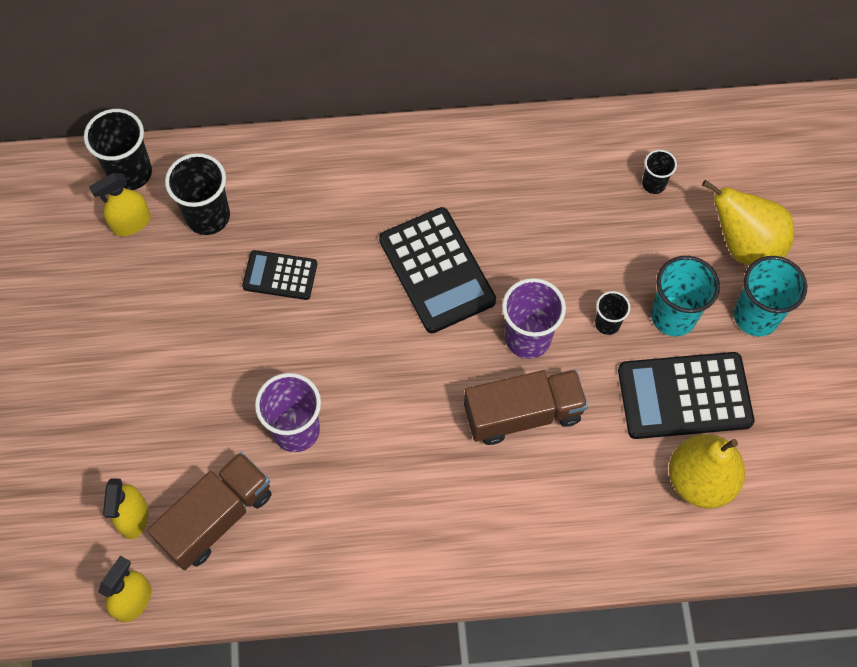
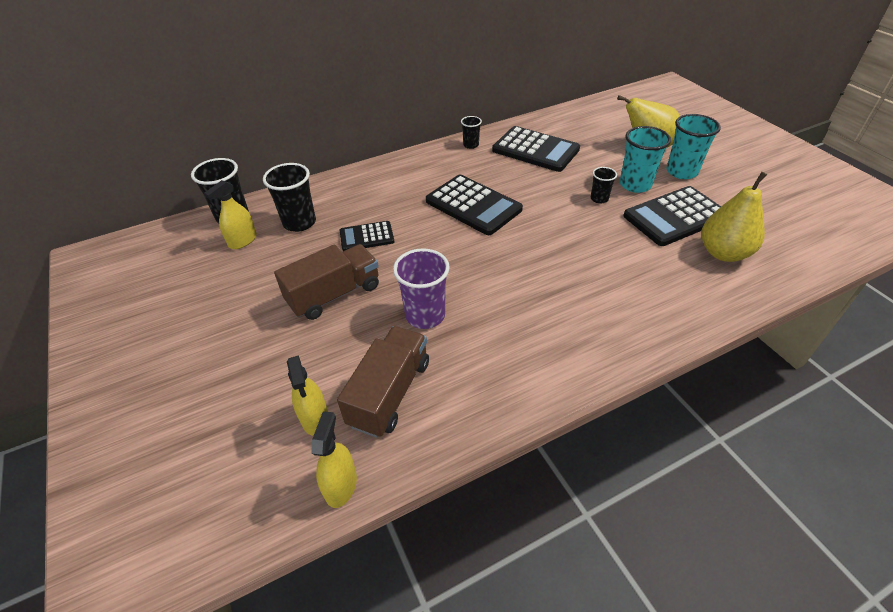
camera: 20 degrees left, 20 degrees down
brown truck [464,369,588,445] -> brown truck moved to [274,244,379,320]
purple cup [502,278,566,359] -> none
black cup [642,150,677,194] -> black cup moved to [461,116,482,149]
none -> black calculator [492,126,580,172]

